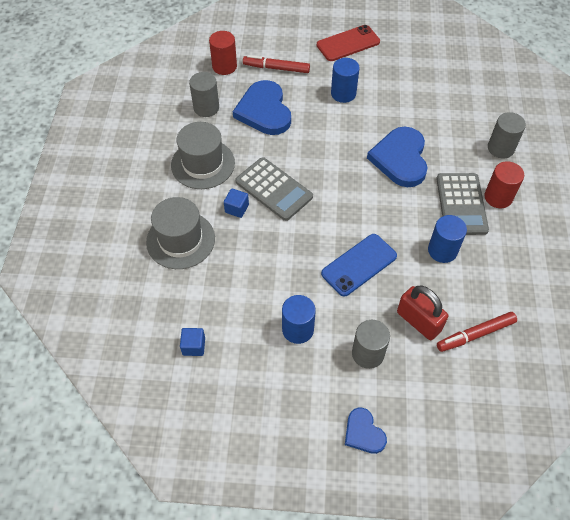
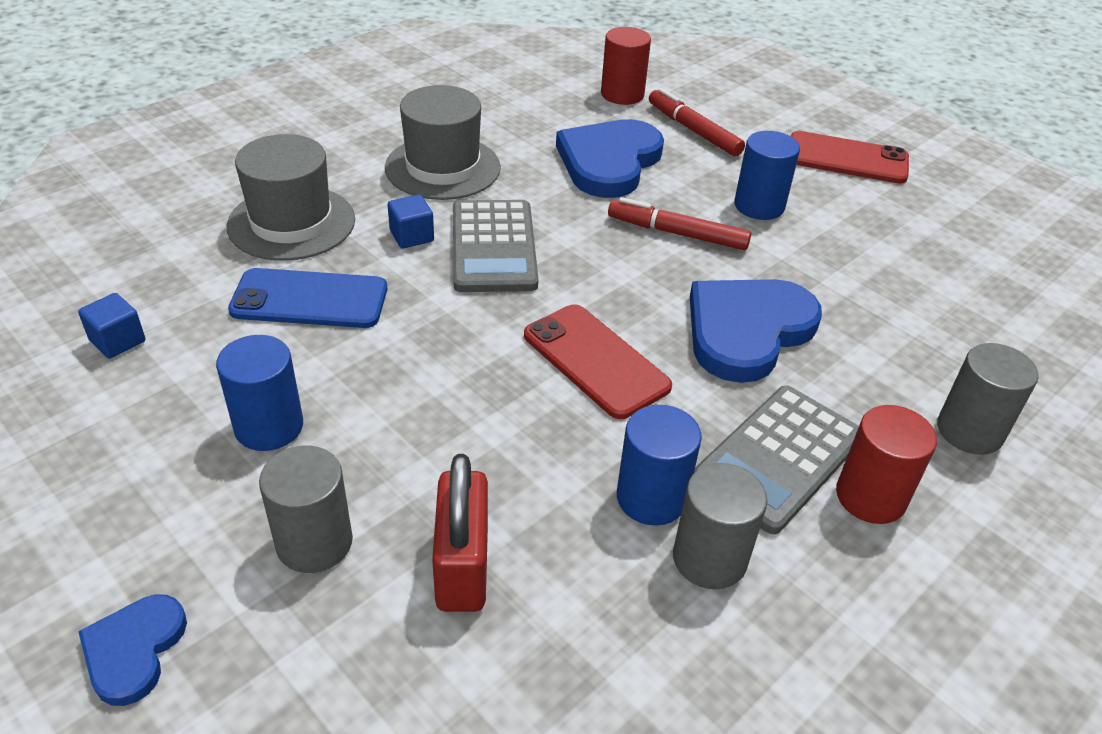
camera: 40 degrees right, 15 degrees down
grey cylinder [189,72,219,117] -> grey cylinder moved to [673,463,767,589]
blue phone [321,234,397,296] -> blue phone moved to [228,268,387,328]
red marker [437,312,517,352] -> red marker moved to [608,197,751,250]
none -> red phone [524,304,672,419]

